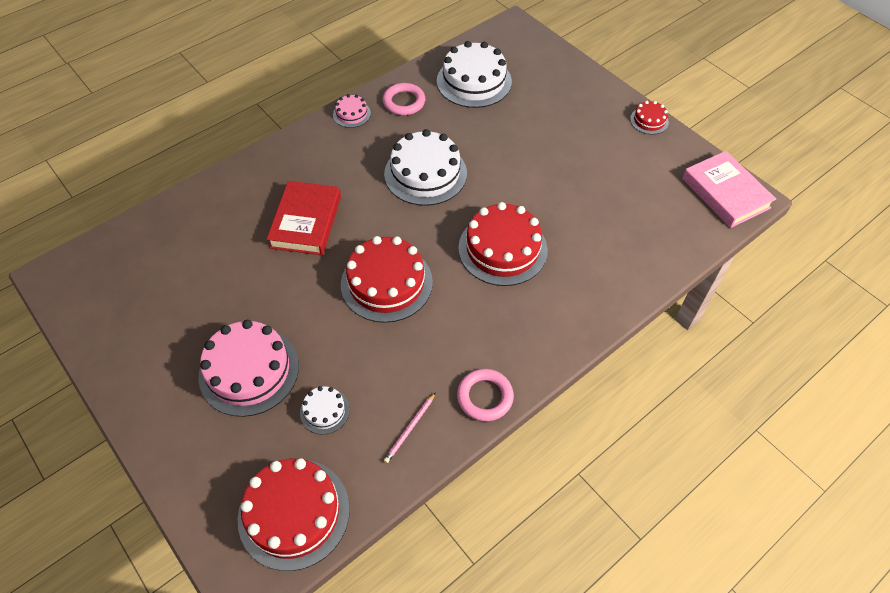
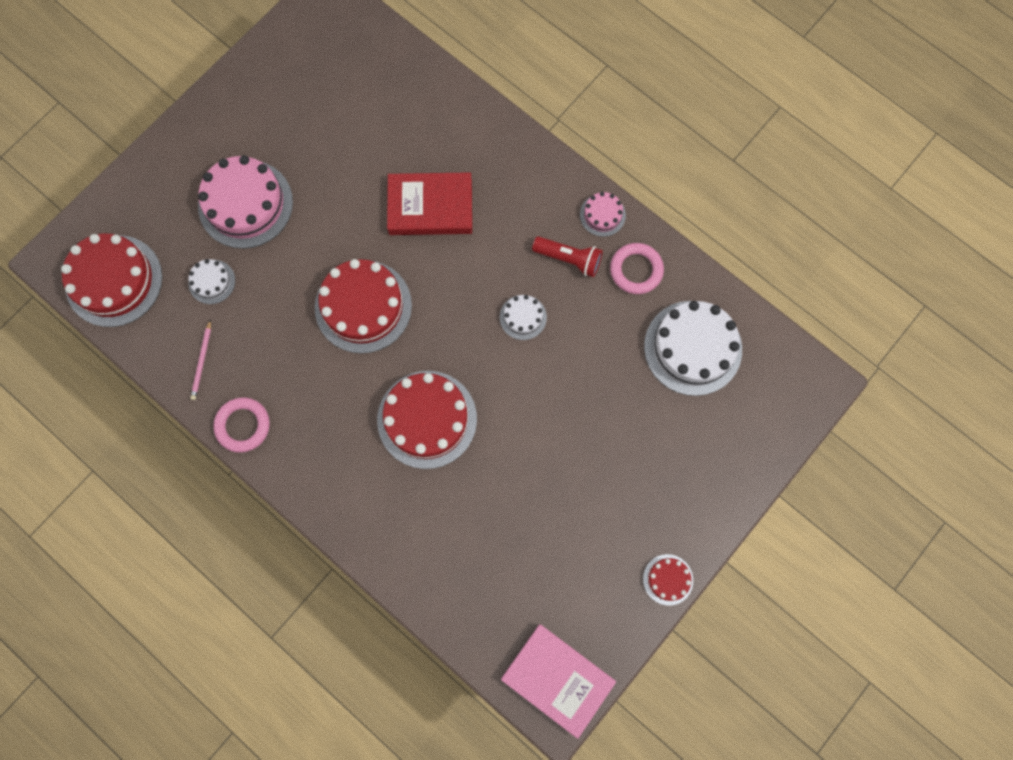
camera: 80 degrees right, 20 degrees up
white cake [384,129,467,206] -> white cake [500,295,547,340], size x0.48
pink pencil [384,392,436,463] -> pink pencil turned 105 degrees counterclockwise [190,319,211,400]
pink book [682,151,776,228] -> pink book turned 75 degrees clockwise [501,624,616,739]
none -> red flashlight [532,236,603,277]

